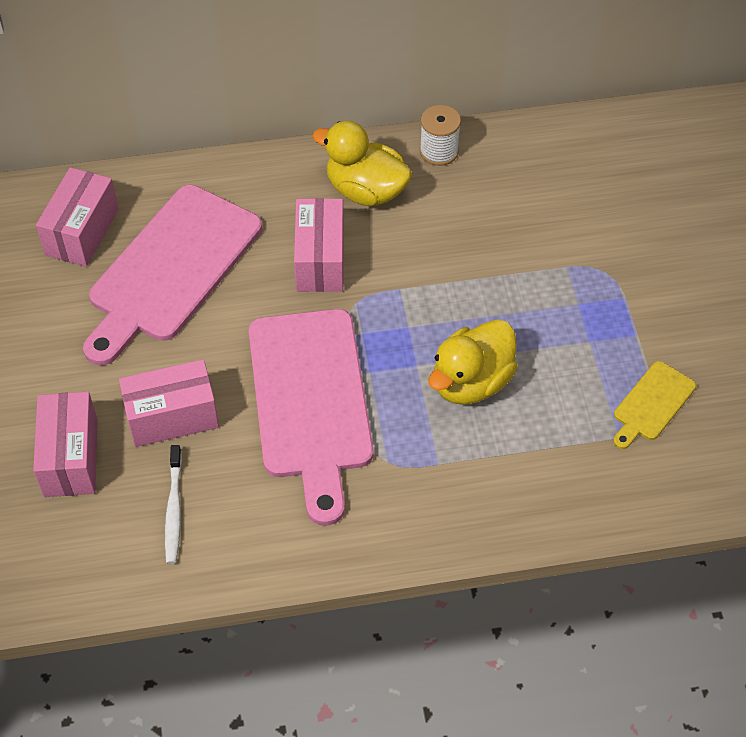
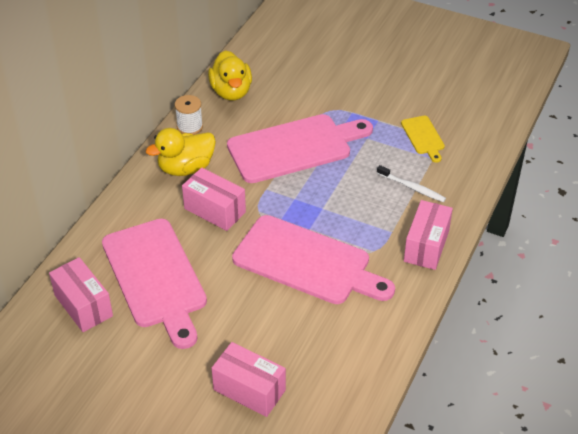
camera: 55 degrees left, 10 degrees down
pink box [119,359,219,447] -> pink box moved to [404,200,453,270]
white toothbrush [165,445,182,564] -> white toothbrush moved to [377,165,446,202]
yellow duck [428,319,518,405] -> yellow duck moved to [208,50,252,100]
none -> pink cutting board [227,114,373,183]

